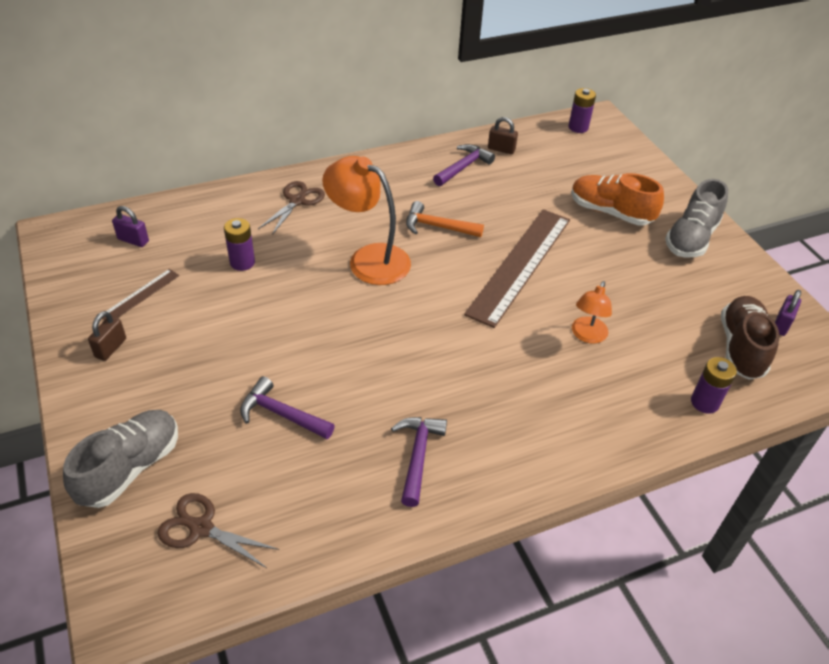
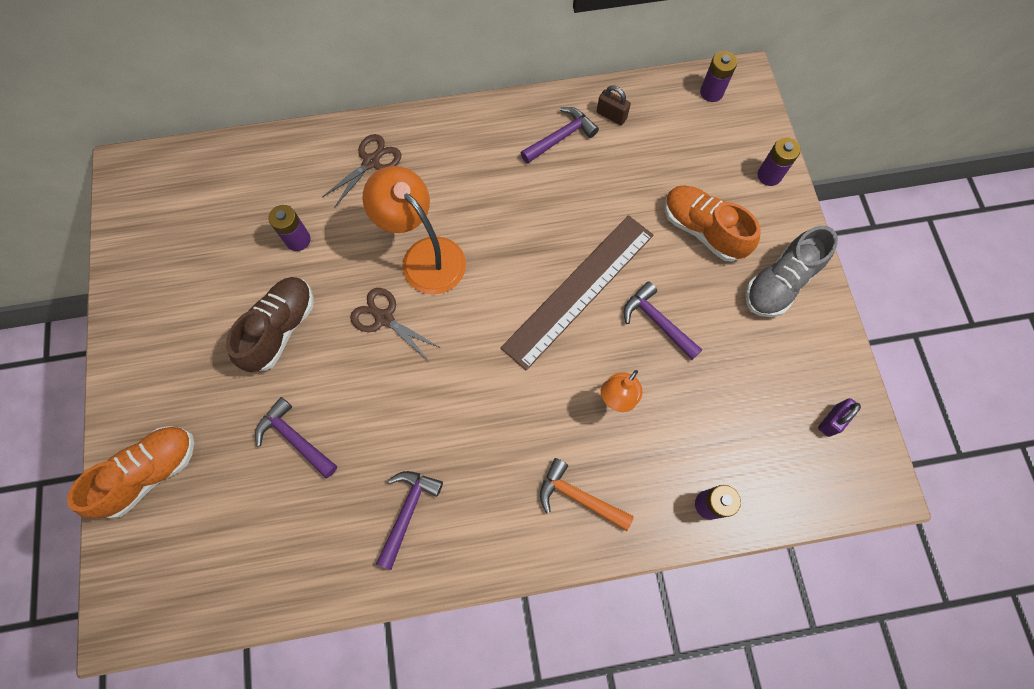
camera: 15 degrees right, 25 degrees up
grey shoe [63,410,178,508] -> orange shoe [67,426,194,518]
brown padlock [88,311,126,361] -> none
brown ruler [102,269,179,320] -> none
purple padlock [112,206,149,247] -> none
brown scissors [157,493,279,568] -> brown scissors moved to [350,288,441,362]
orange hammer [406,201,484,237] -> orange hammer moved to [540,458,634,531]
brown shoe [721,296,779,380] -> brown shoe moved to [226,277,314,372]
none -> purple hammer [624,281,702,360]
none -> purple battery [758,137,801,186]

